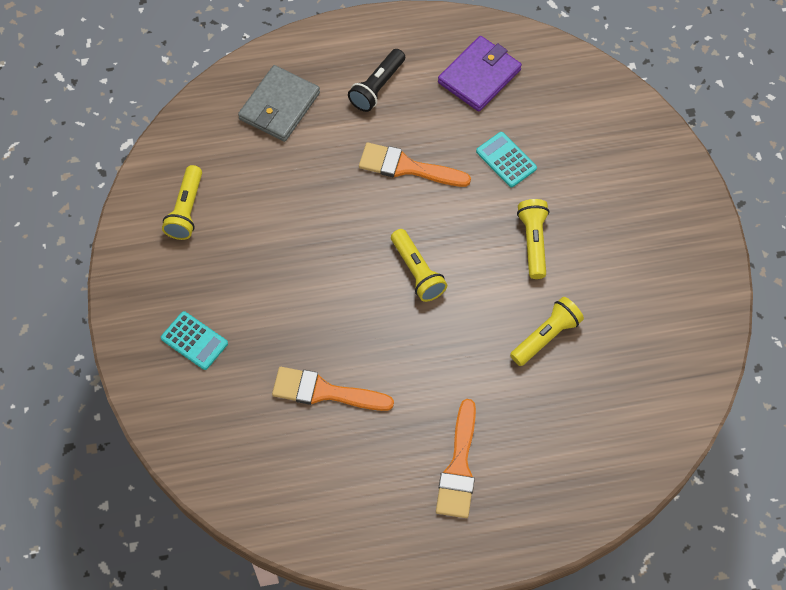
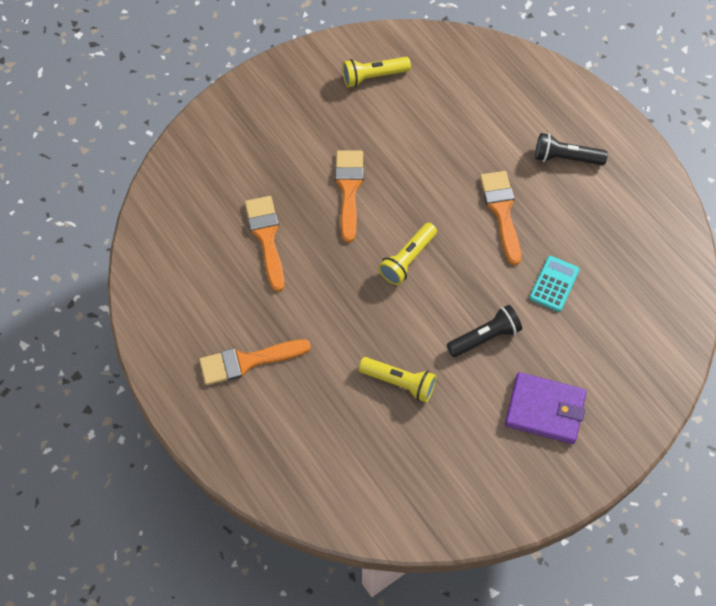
camera: 65 degrees right, 0 degrees up
turquoise calculator [161,311,228,370] -> none
grey wallet [238,65,320,142] -> none
purple wallet [438,36,522,112] -> purple wallet moved to [505,372,586,444]
yellow flashlight [517,199,549,279] -> black flashlight [447,305,522,357]
none -> orange brush [335,150,364,242]

